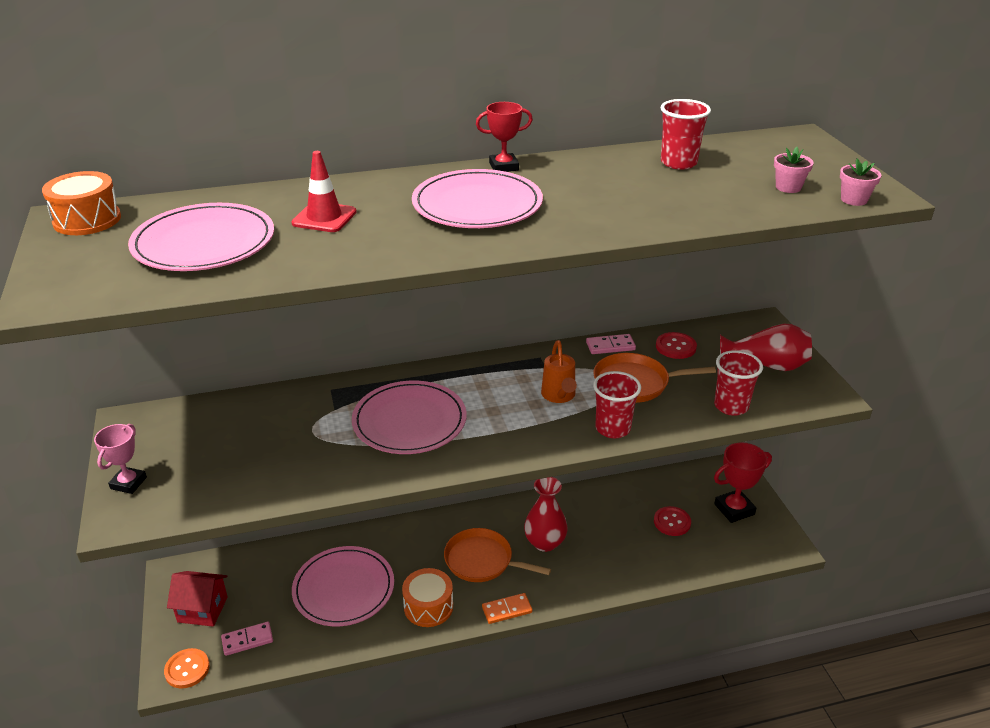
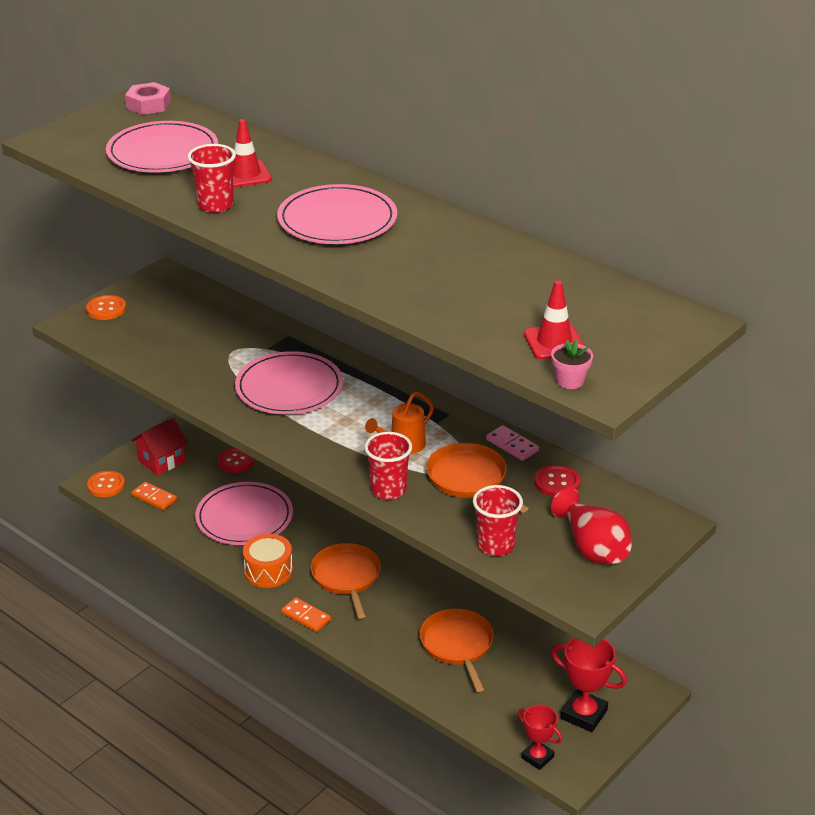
camera: 55 degrees right, 0 degrees up
orange drum [42,171,121,235] -> pink nut [125,82,171,115]
pink trophy [94,424,147,494] -> orange button [86,295,126,320]
red house [167,571,228,627] -> red house turned 75 degrees clockwise [131,418,188,476]
pink domino [221,622,273,656] -> orange domino [131,482,177,510]
red trophy [476,102,533,172] -> red trophy moved to [518,705,562,770]
red vase [524,477,568,552] -> none
red button [654,506,691,536] -> red button moved to [217,447,254,473]
red cup [661,99,711,170] -> red cup moved to [187,144,236,213]
pink flower pot [774,147,814,193] -> red traffic cone [524,280,584,359]
none -> orange pan [420,608,494,692]

